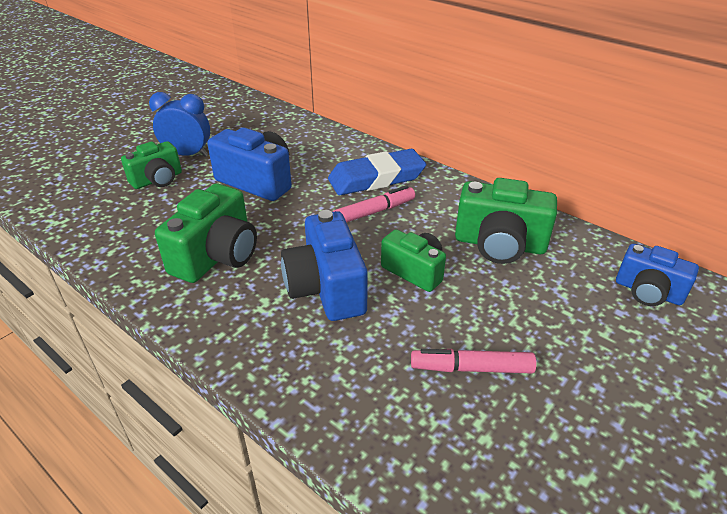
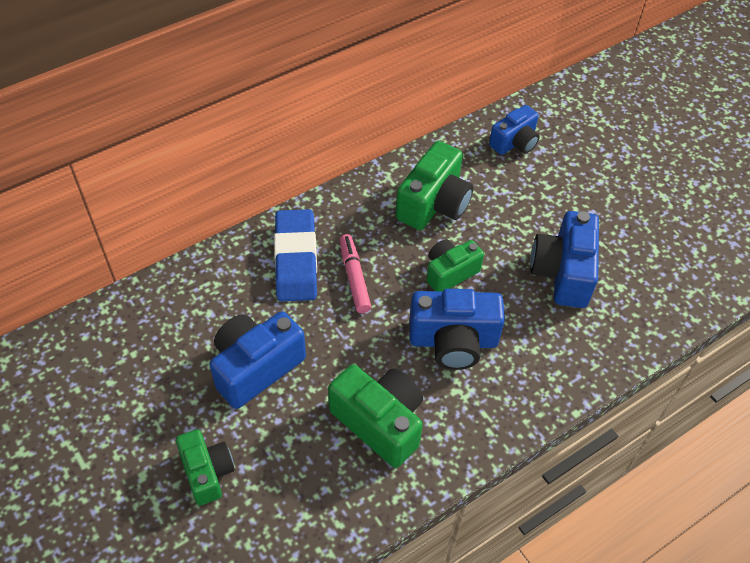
camera: 75 degrees left, 15 degrees up
blue clock [149,92,210,157] -> none
pink marker [411,349,537,374] -> blue camera [530,211,599,308]

